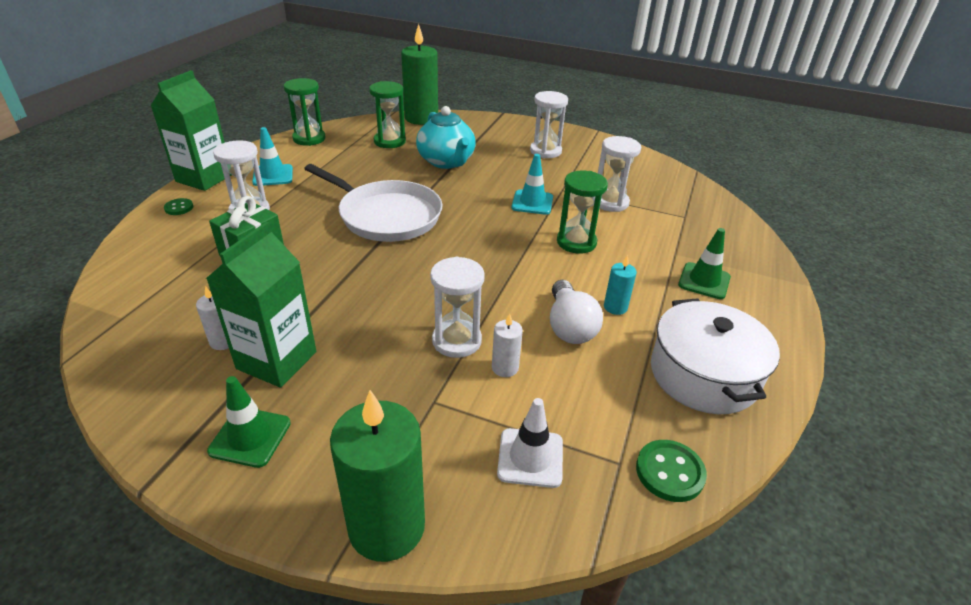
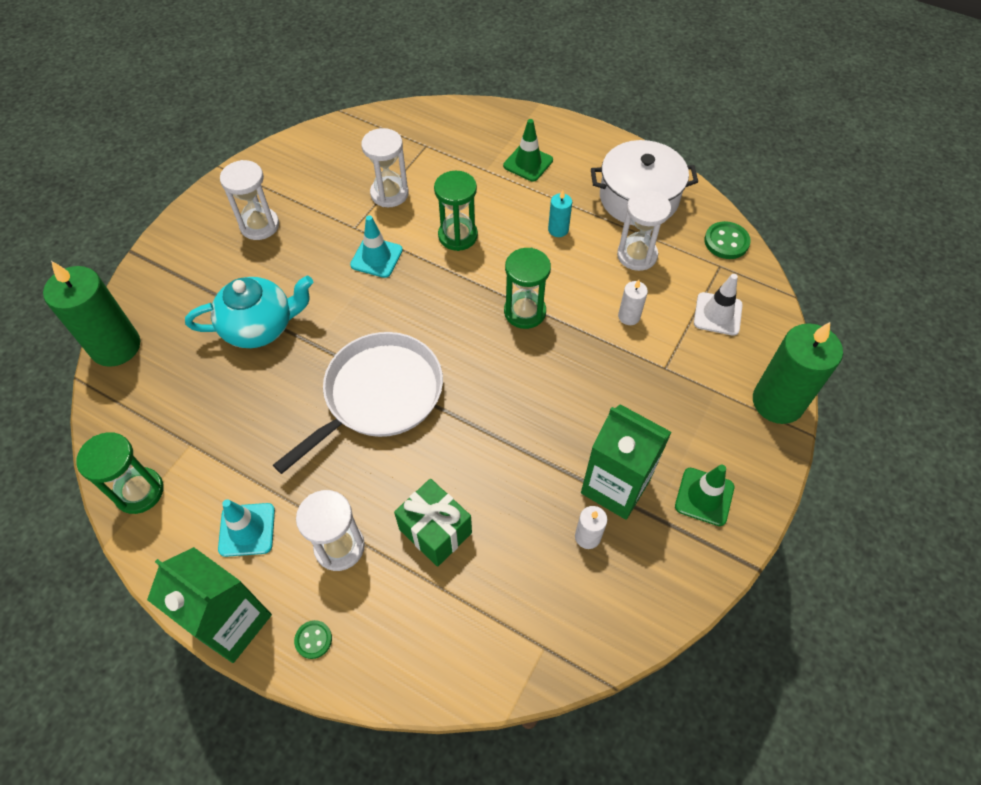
camera: 80 degrees left, 20 degrees up
green hourglass [369,81,406,148] -> green hourglass moved to [504,248,551,329]
white hourglass [430,257,485,358] -> white hourglass moved to [617,190,671,271]
white light bulb [550,280,603,344] -> none

